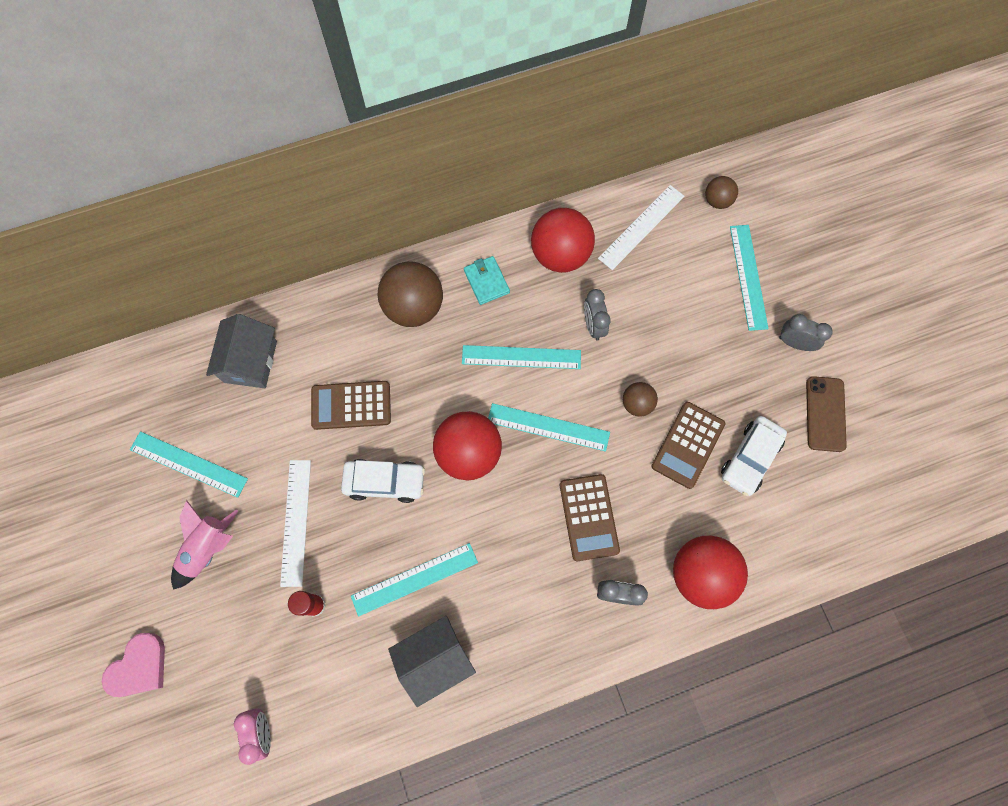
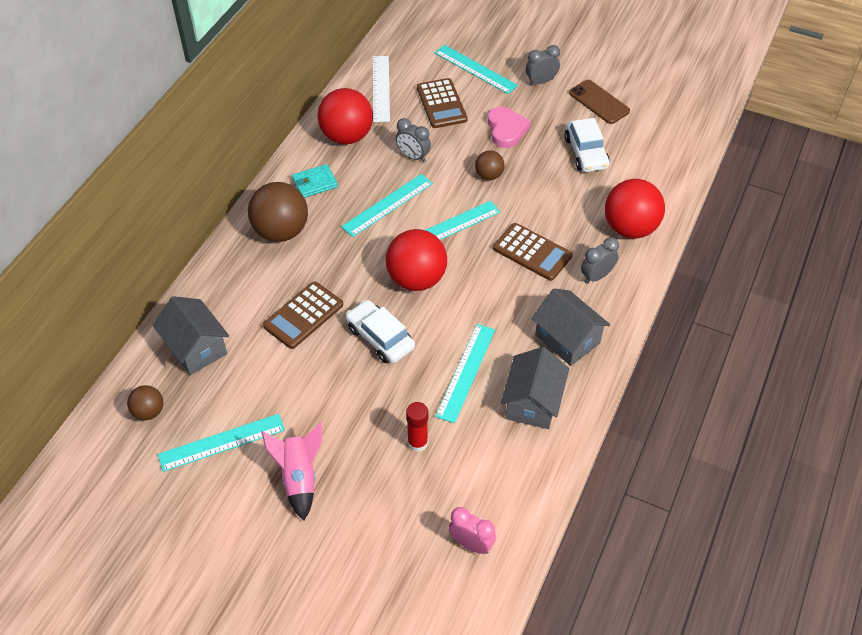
camera: 45 degrees left, 20 degrees down
pink heart [102,633,165,697] -> pink heart moved to [488,107,531,148]
white ruler [280,460,311,587] -> none
white car [341,459,425,503] -> white car turned 90 degrees counterclockwise [346,300,415,363]
turquoise wallet [464,256,510,305] -> turquoise wallet turned 45 degrees counterclockwise [292,164,338,198]
brown calculator [651,402,725,489] -> brown calculator moved to [417,78,467,128]
brown ball [705,176,738,209] -> brown ball moved to [127,385,163,420]
none -> grey house [531,288,610,366]

